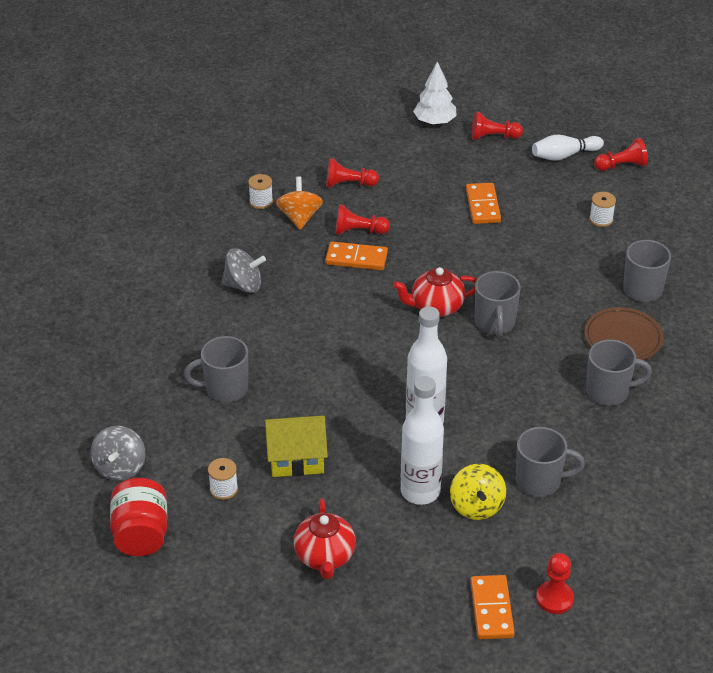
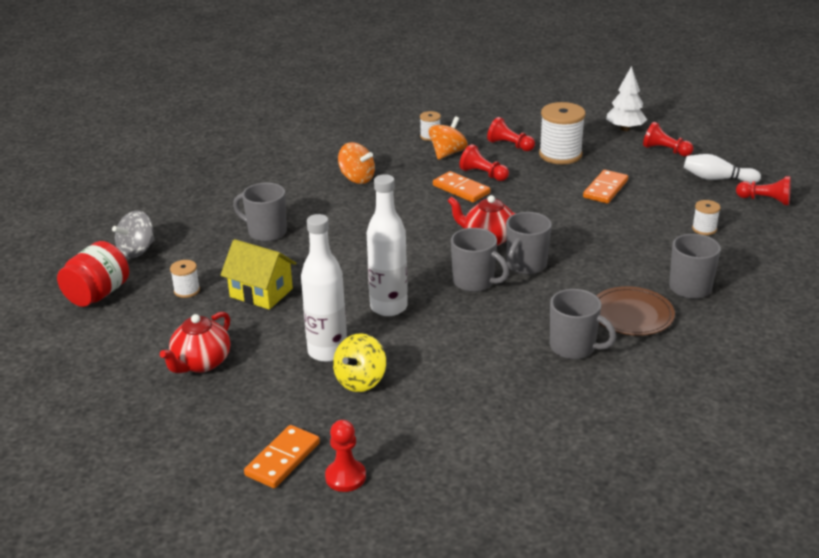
camera: 35 degrees right, 10 degrees down
grey spinning top [221,249,266,293] -> orange spinning top [338,142,375,184]
grey mug [516,427,585,497] -> grey mug moved to [451,228,509,292]
none -> white spool [539,102,585,165]

